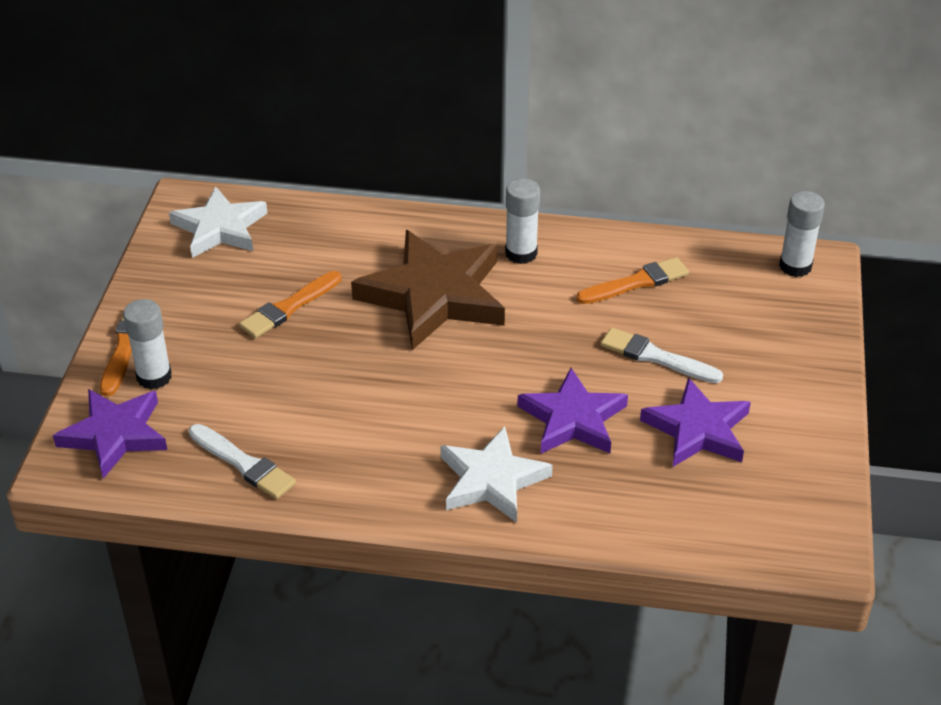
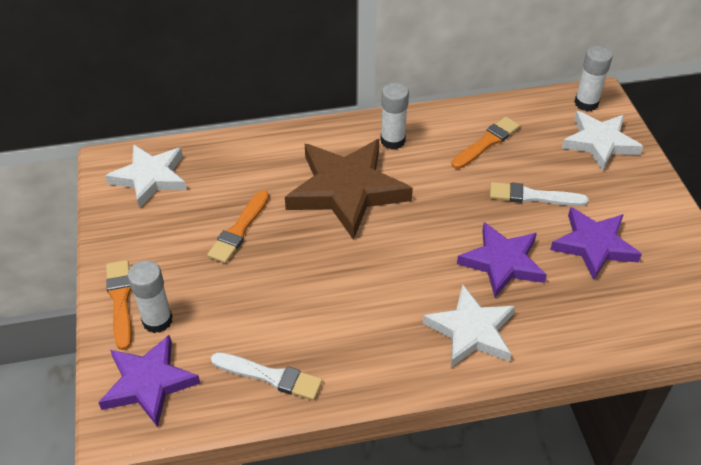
camera: 20 degrees left, 5 degrees up
none -> white star [562,111,644,171]

